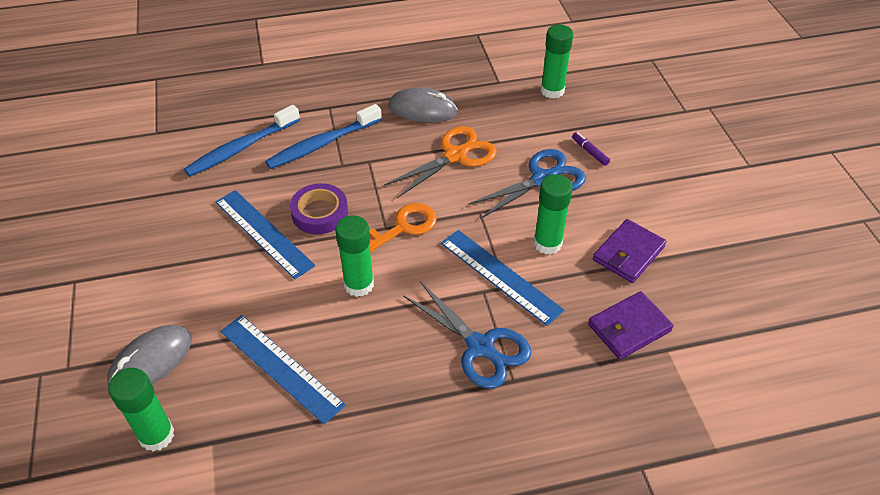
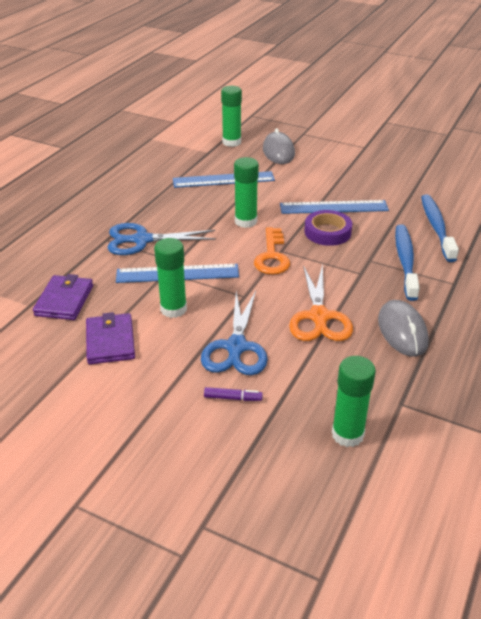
camera: 130 degrees right, 10 degrees down
grey mouse [389,87,458,122] -> grey mouse turned 60 degrees counterclockwise [378,300,428,357]

